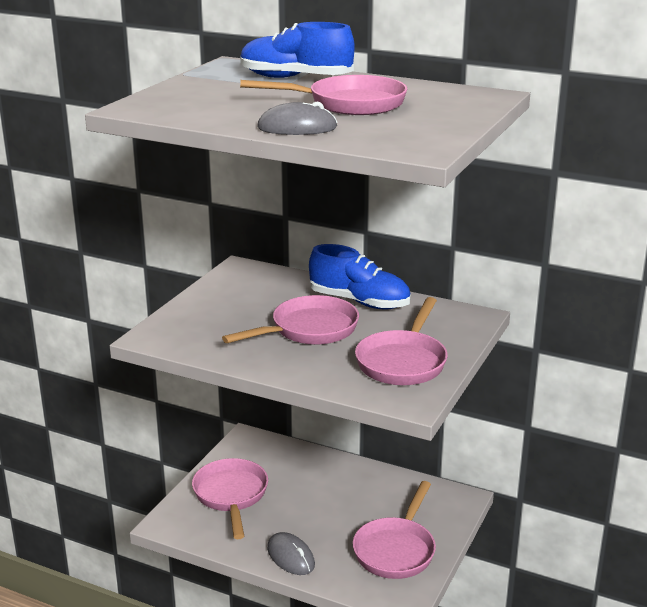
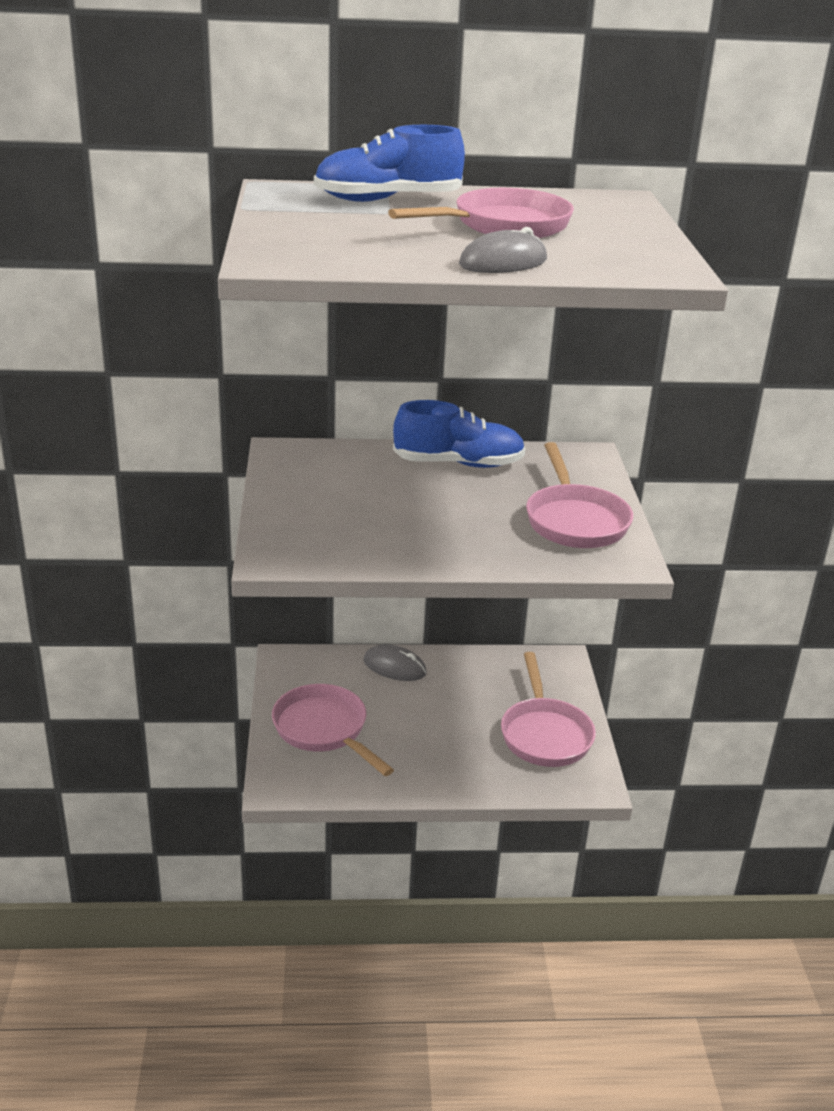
camera: 30 degrees left, 5 degrees up
pink pan [222,295,359,345] -> none
grey mouse [267,532,315,575] -> grey mouse moved to [363,644,427,681]

